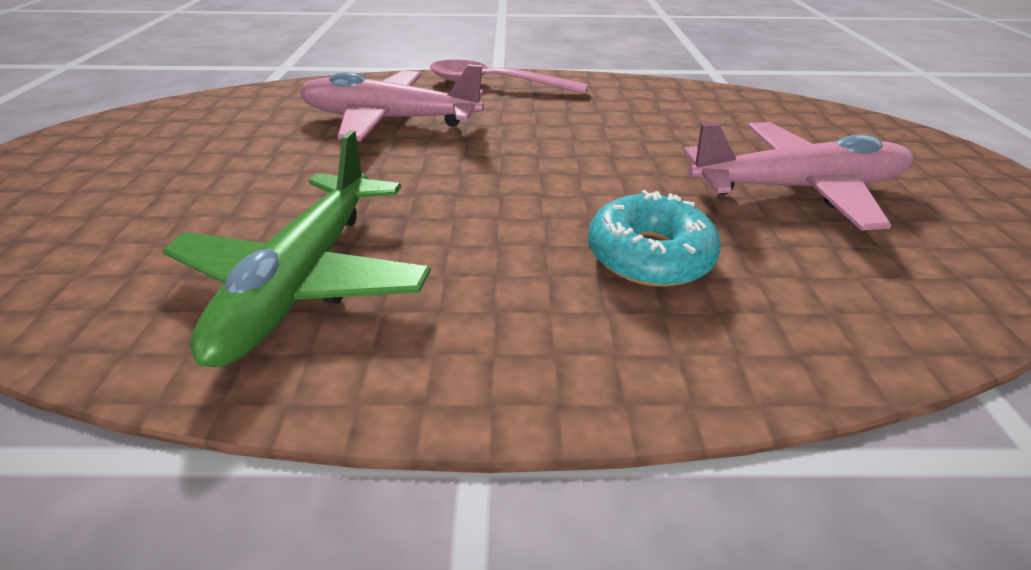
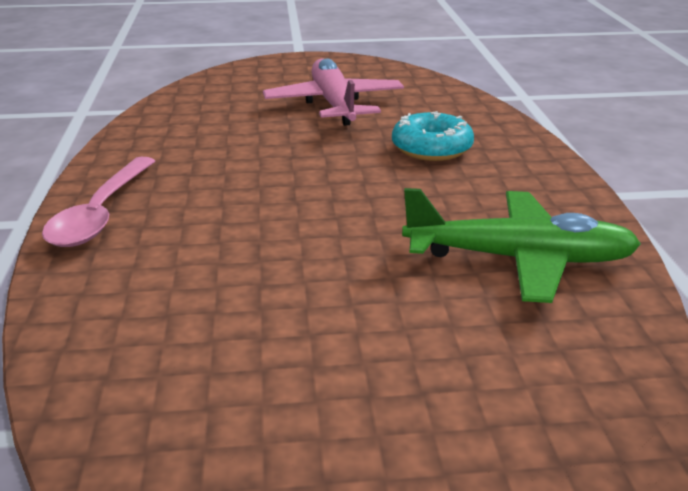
camera: 95 degrees left, 10 degrees down
pink plane [300,64,484,141] -> none

